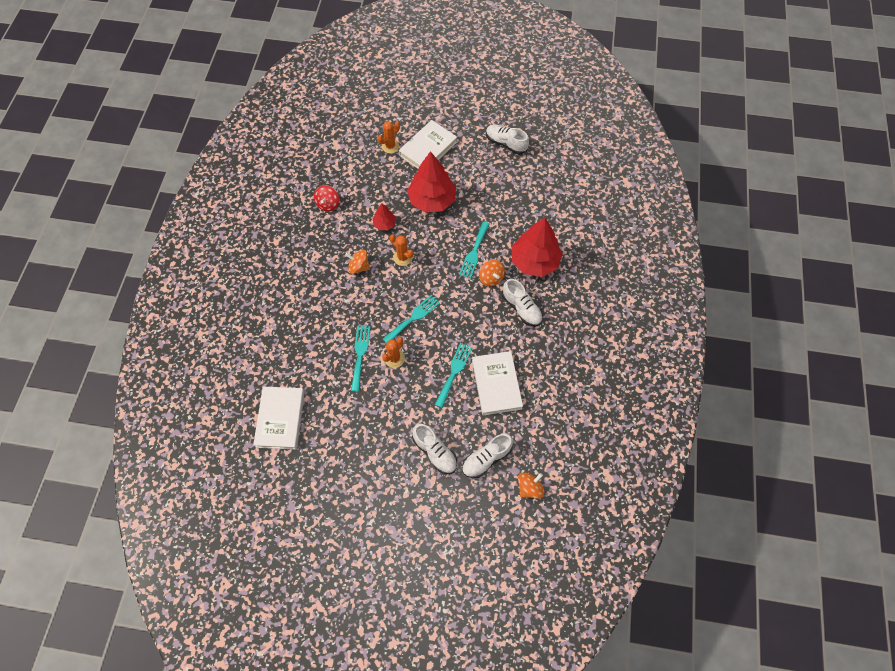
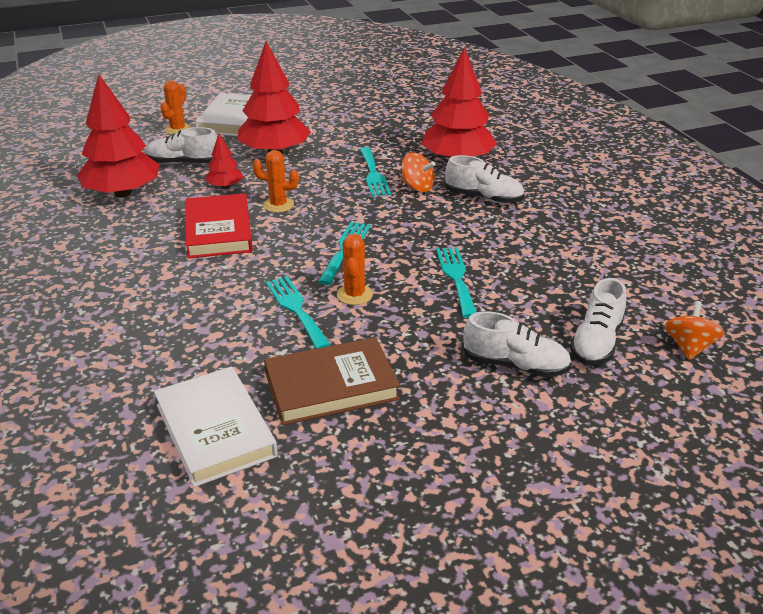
camera: 30 degrees left, 30 degrees down
red spinning top [314,185,339,211] -> red tree [77,75,159,197]
orange spinning top [345,250,370,274] -> red book [185,193,253,258]
white book [472,351,523,416] -> none
white shoe [486,124,529,154] -> white shoe moved to [145,127,217,164]
none -> brown book [264,337,400,425]

